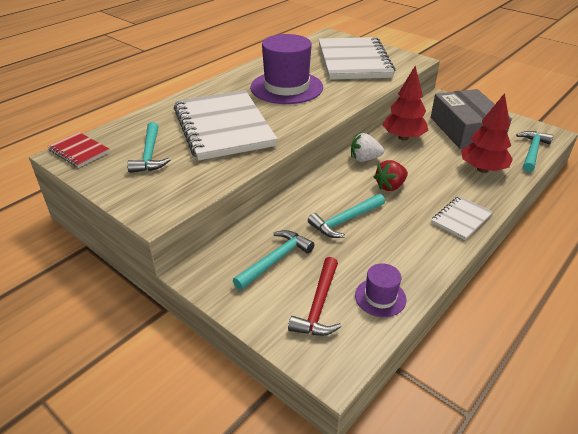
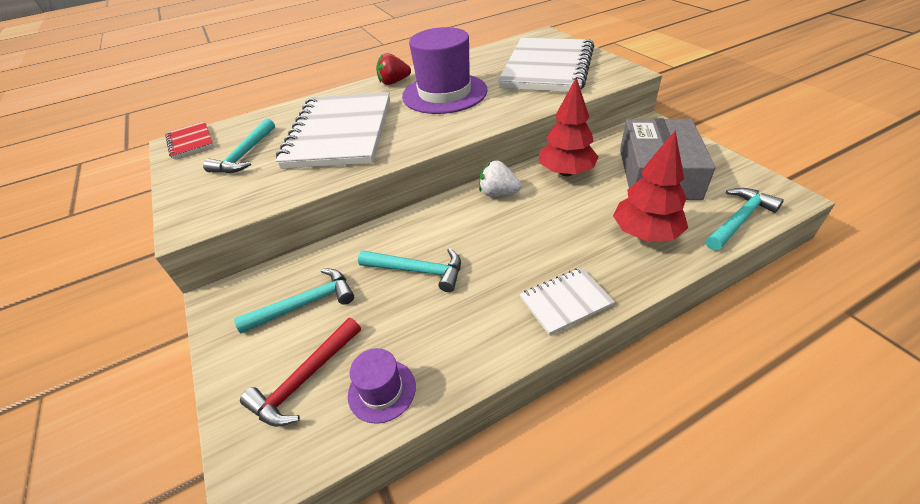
camera: 25 degrees right, 5 degrees up
turquoise hammer [308,194,385,238] -> turquoise hammer turned 150 degrees counterclockwise [358,248,461,292]
red strawberry [374,160,408,191] -> red strawberry moved to [376,53,411,85]

